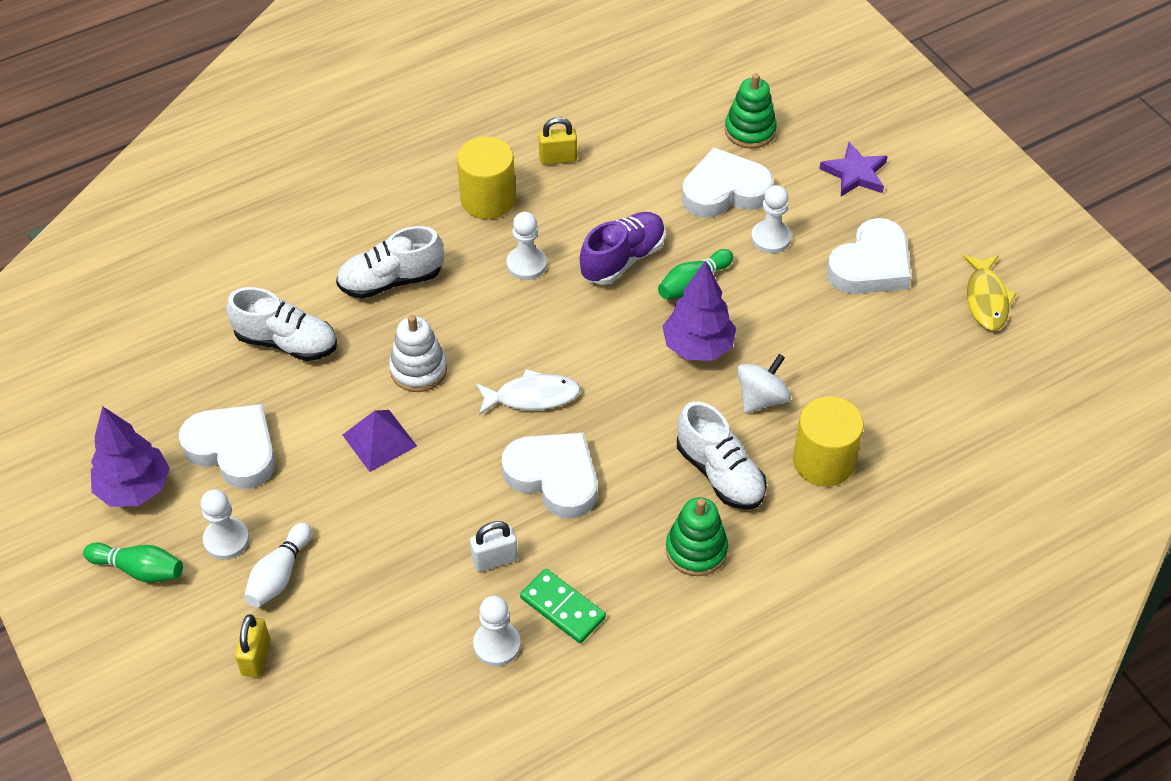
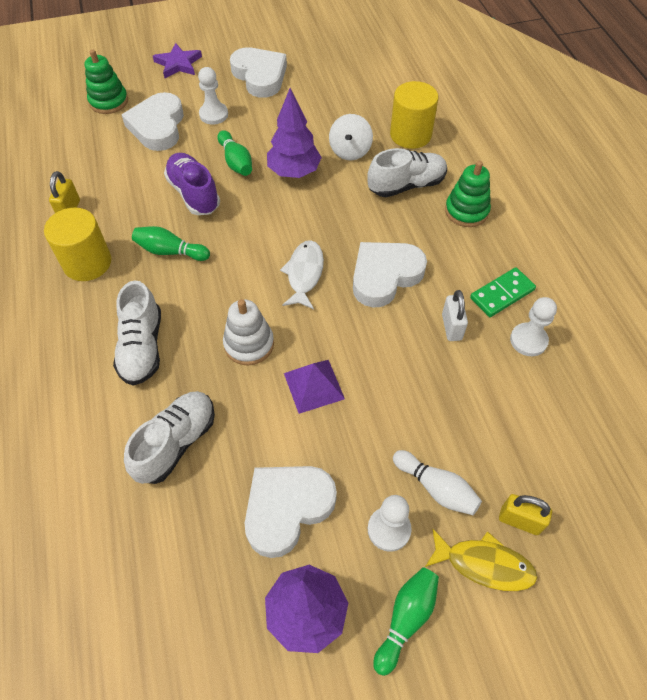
camera: 75 degrees left, 5 degrees up
white pawn [507,212,547,280] -> green bowling pin [132,226,210,261]
white spinning top [737,354,791,413] -> white spinning top turned 135 degrees counterclockwise [329,114,373,160]
yellow fish [963,255,1016,331] -> yellow fish moved to [425,529,538,591]

